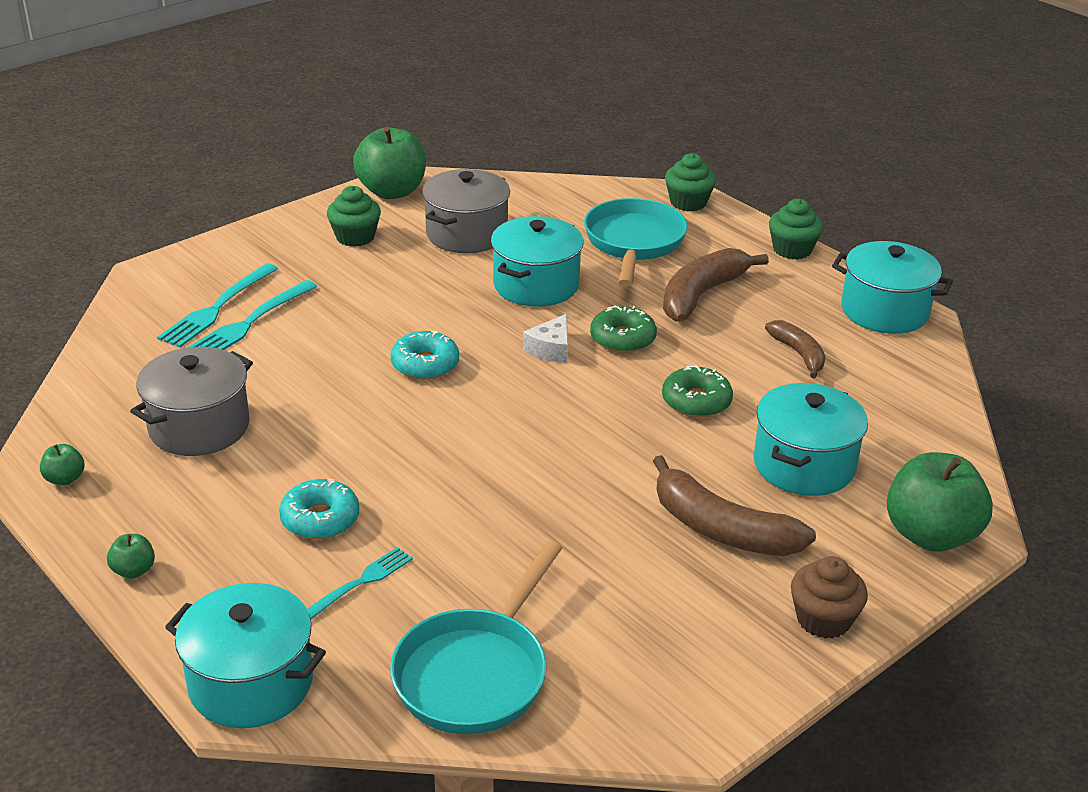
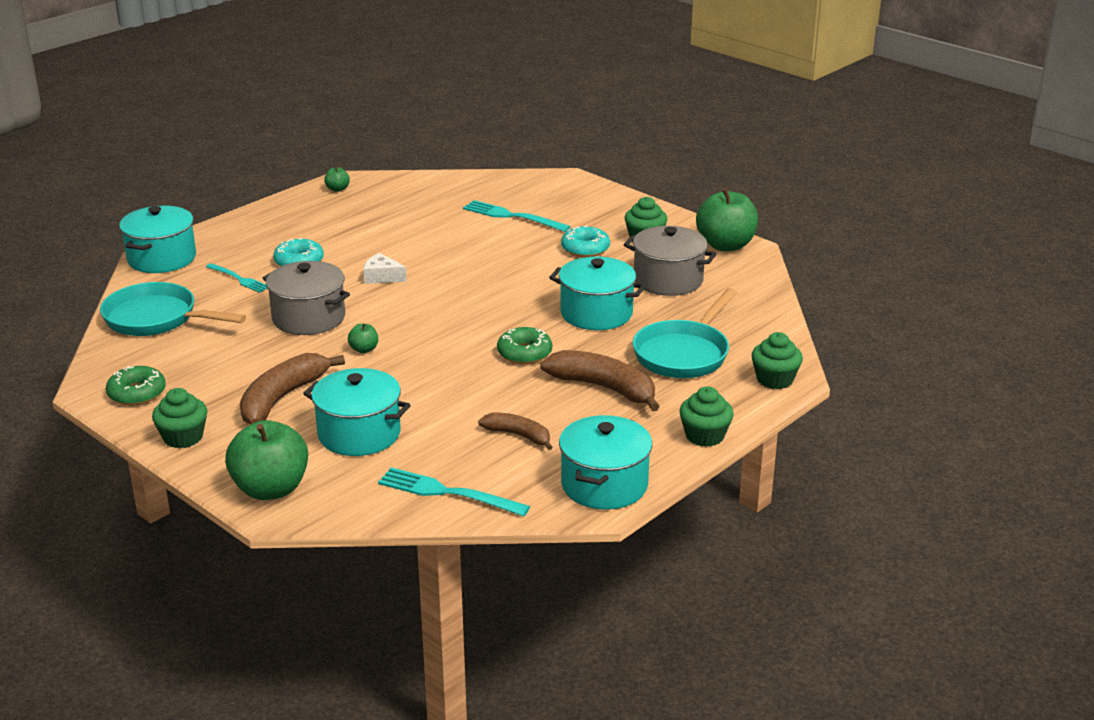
camera: 85 degrees right, 5 degrees down
green apple [107,534,155,579] -> green apple moved to [348,323,378,353]
grey pot [130,347,253,456] -> grey pot moved to [263,261,350,335]
turquoise fork [157,263,278,348] -> turquoise fork moved to [378,467,530,516]
turquoise donut [391,331,459,380] -> turquoise donut moved to [561,226,610,257]
white cheese [523,314,568,363] -> white cheese moved to [364,253,407,284]
turquoise pan [584,198,688,287] -> turquoise pan turned 120 degrees clockwise [632,288,737,378]
green donut [662,365,733,418] -> green donut moved to [106,366,166,405]
brown banana [765,320,825,378] -> brown banana turned 120 degrees counterclockwise [478,412,553,450]
brown cupcake [791,556,868,639] -> green cupcake [152,388,207,448]

